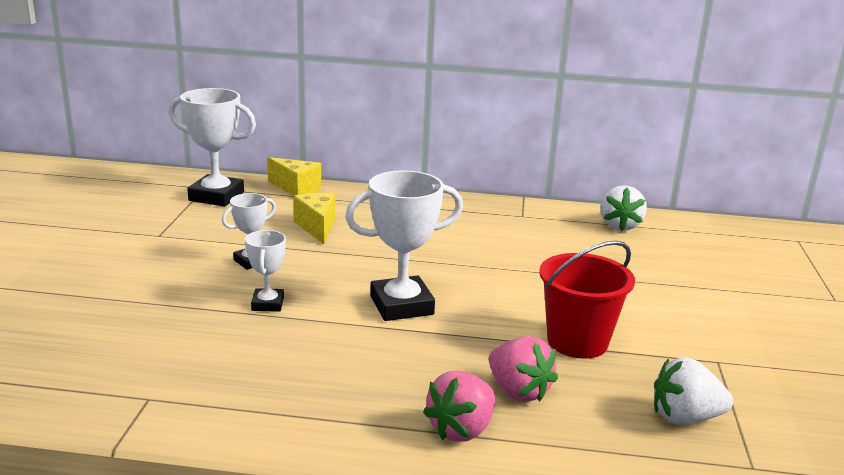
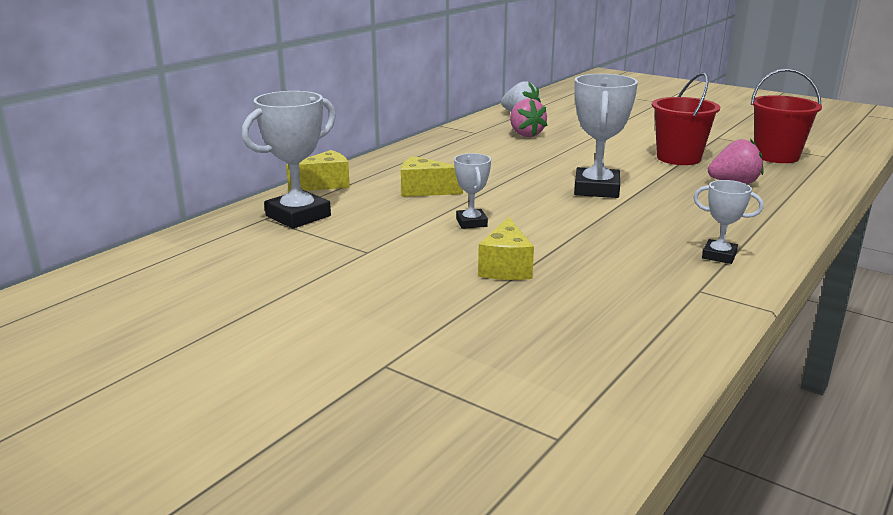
camera: 60 degrees left, 0 degrees up
white trophy [245,230,286,312] -> white trophy moved to [693,180,764,264]
pink strawberry [423,371,495,442] -> pink strawberry moved to [510,98,548,137]
white strawberry [654,357,733,425] -> red bucket [751,68,822,163]
none -> yellow cheese [478,216,534,280]

